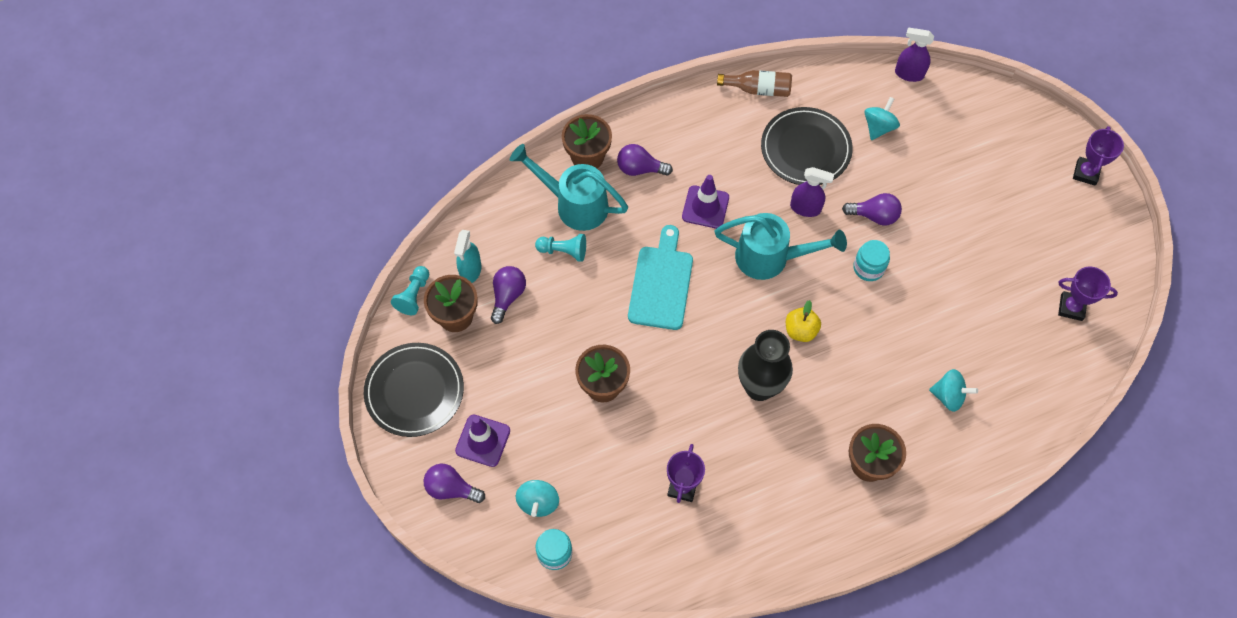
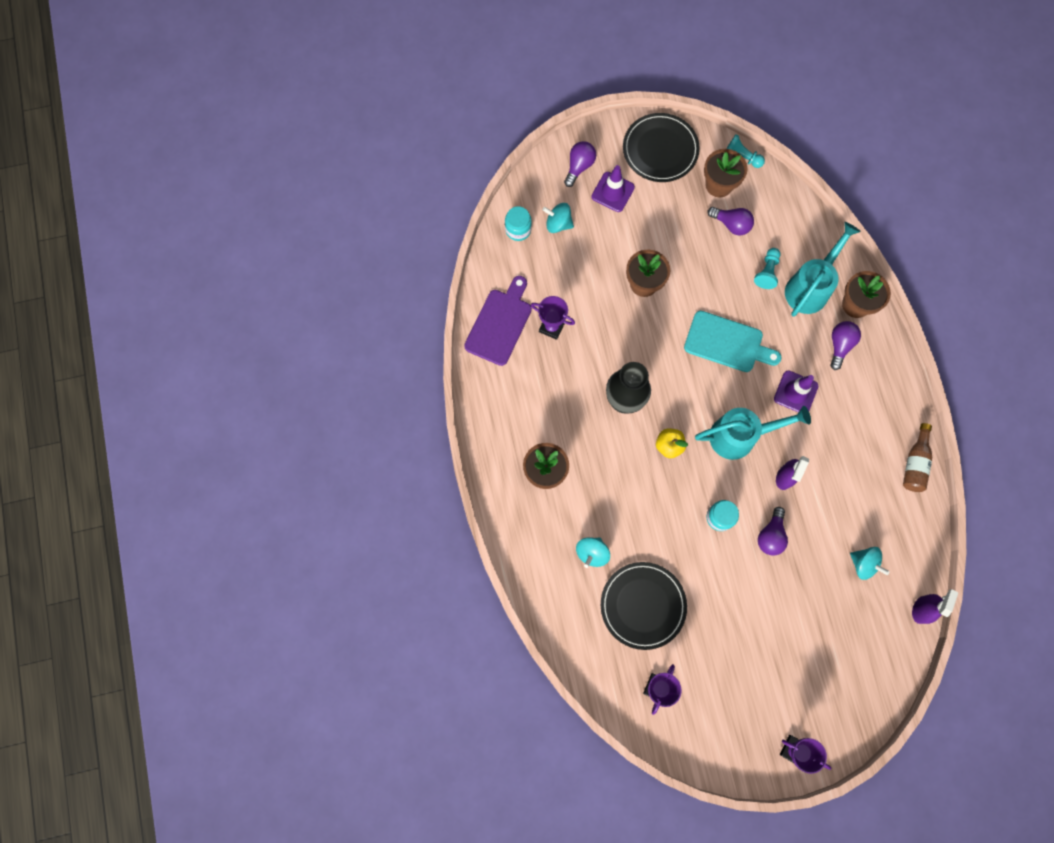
camera: 100 degrees right, 10 degrees up
turquoise spray bottle [454,230,481,283] -> none
turquoise watering can [714,213,847,280] -> turquoise watering can turned 120 degrees counterclockwise [695,406,811,460]
black plate [761,107,853,185] -> black plate moved to [601,562,687,650]
none -> purple cutting board [464,276,532,366]

